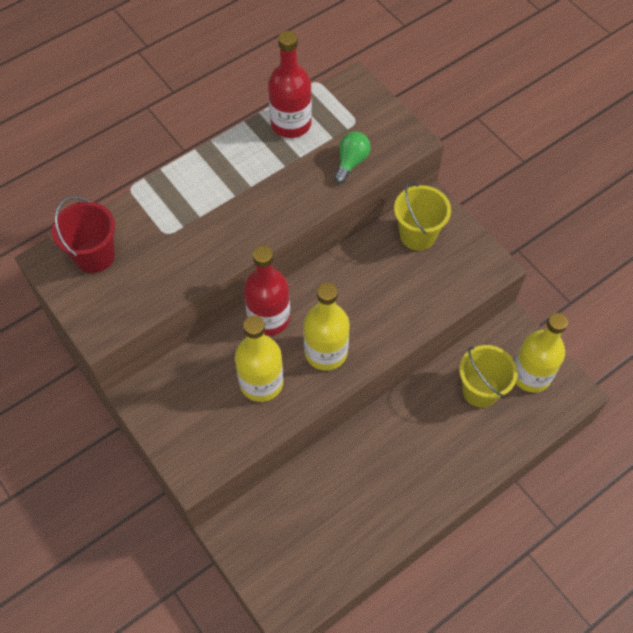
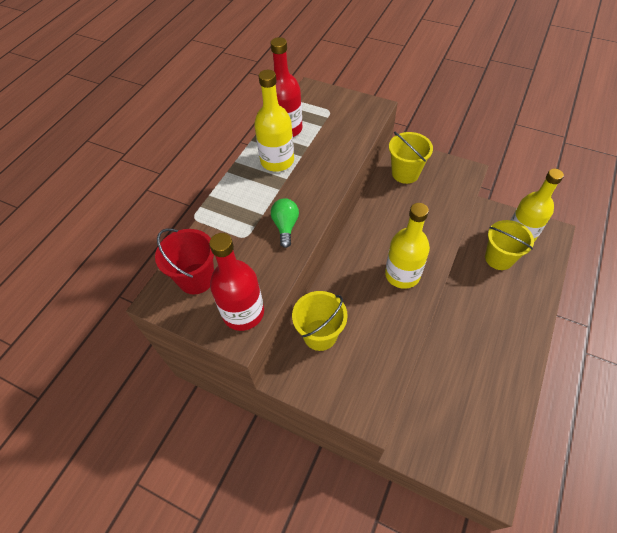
camera: 25 degrees left, 5 degrees down
yellow bottle [235,316,283,402] -> yellow bottle moved to [254,70,294,172]
red bottle [244,246,290,336] -> red bottle moved to [209,233,264,331]
green light bulb [334,131,371,184] -> green light bulb moved to [271,198,299,248]
none -> yellow bucket [292,291,348,351]

